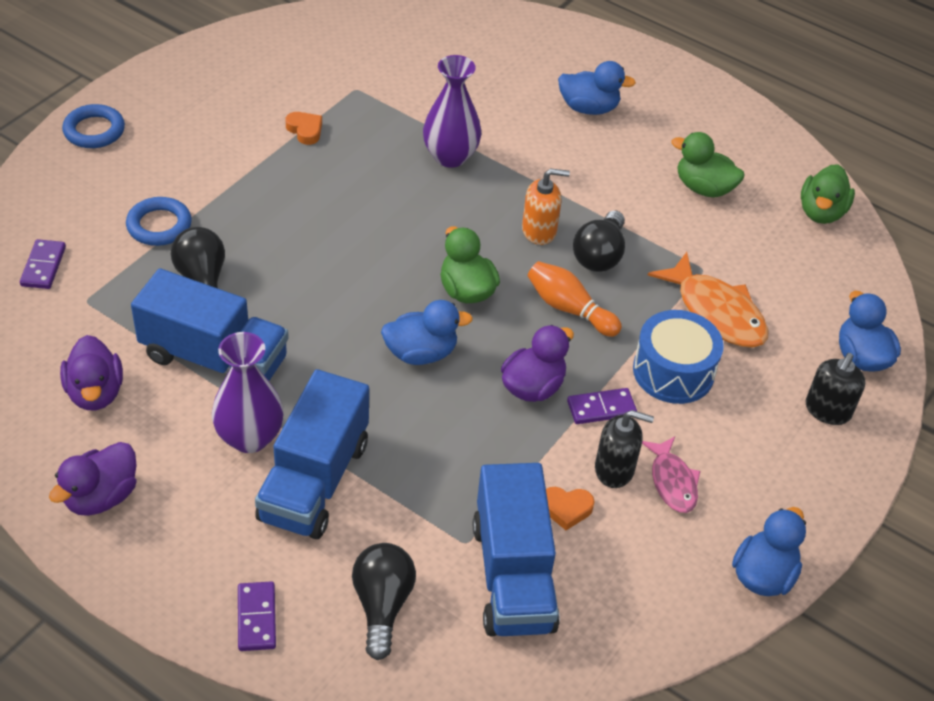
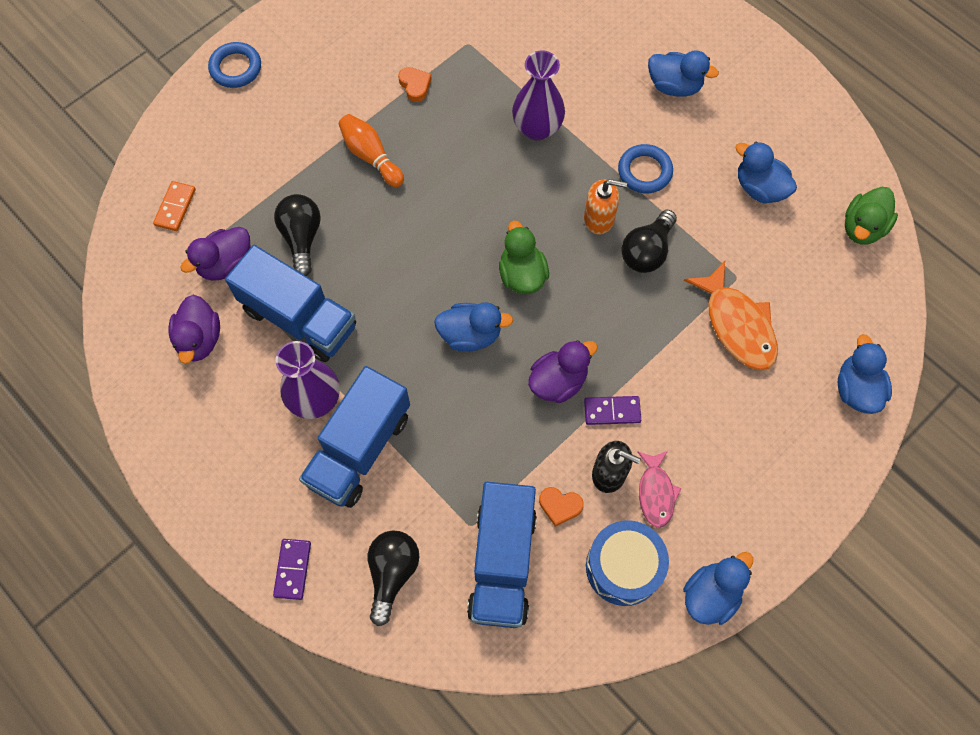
camera: 15 degrees right, 20 degrees up
purple domino [20,239,66,289] -> orange domino [153,181,196,231]
purple duck [49,442,137,516] -> purple duck moved to [180,227,250,281]
blue ring [126,197,192,246] -> blue ring moved to [618,144,673,193]
orange bowling pin [528,261,622,337] -> orange bowling pin moved to [339,114,404,187]
blue drum [633,310,724,404] -> blue drum moved to [586,520,669,606]
green duck [671,132,745,198] -> blue duck [735,142,797,203]
black soap dispenser [806,353,866,425] -> none

